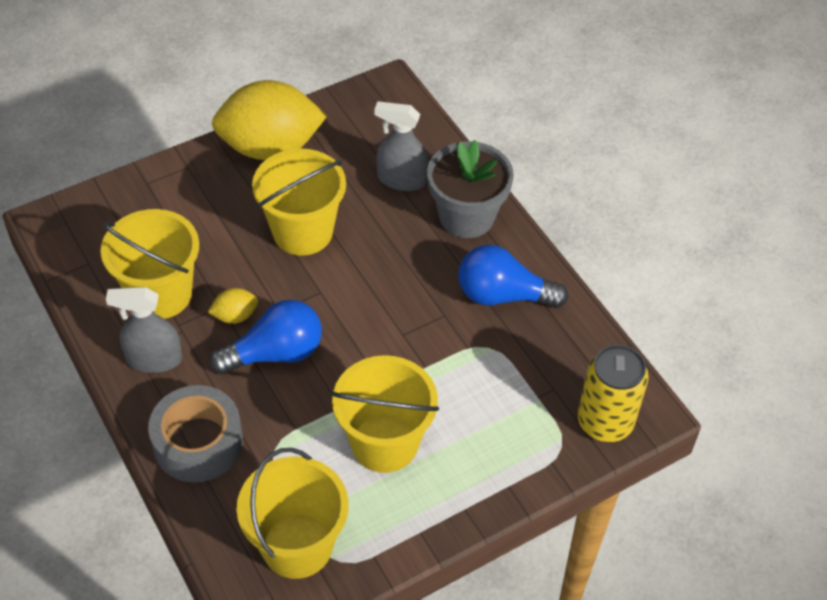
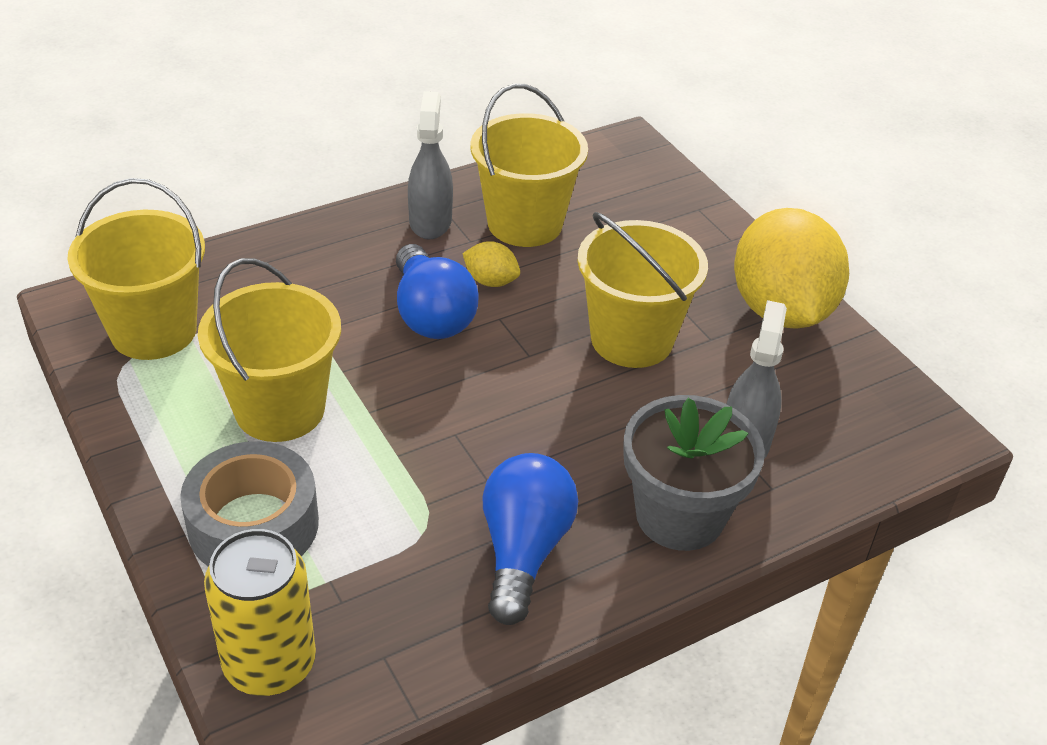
camera: 90 degrees right, 10 degrees down
grey tape [148,385,243,482] -> grey tape moved to [180,441,319,567]
yellow lemon [208,288,258,324] -> yellow lemon turned 45 degrees counterclockwise [462,241,520,287]

